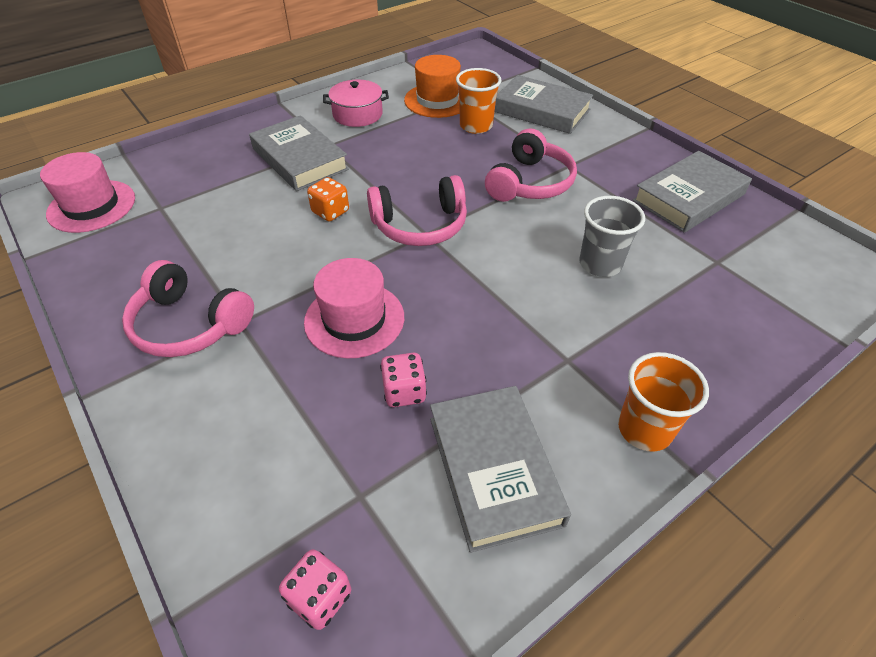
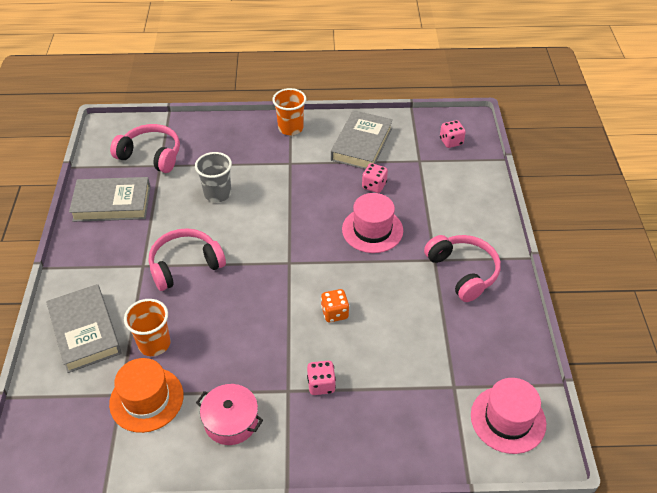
camera: 145 degrees left, 0 degrees up
grey book [249,115,349,191] -> pink dice [307,361,336,395]
pink headphones [367,175,467,246] -> pink headphones moved to [110,124,180,173]

